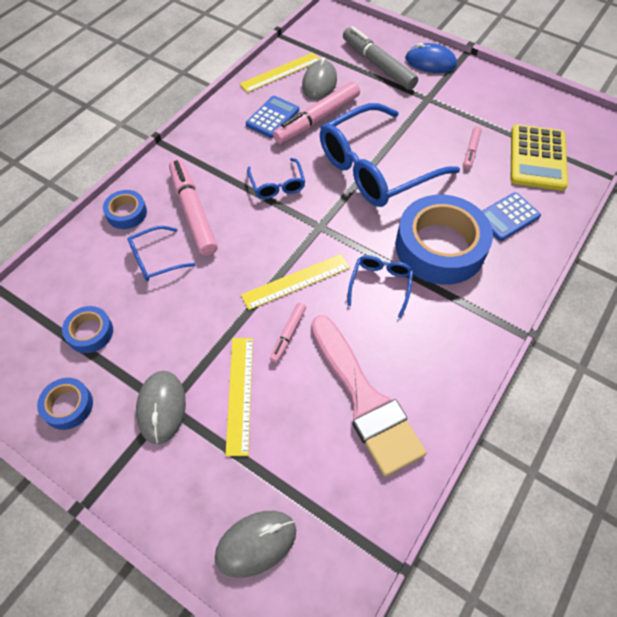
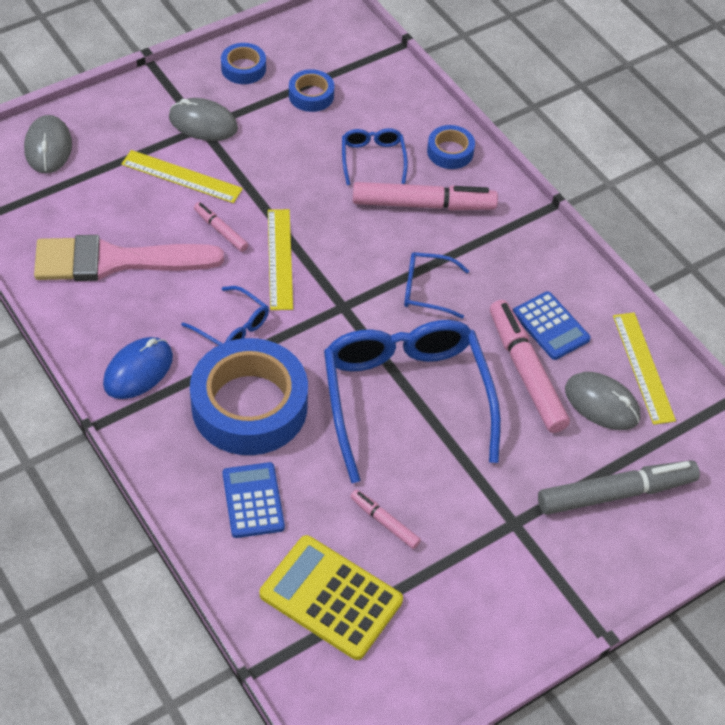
camera: 110 degrees right, 5 degrees down
blue mouse [406,43,457,73] -> blue mouse moved to [103,337,173,399]

